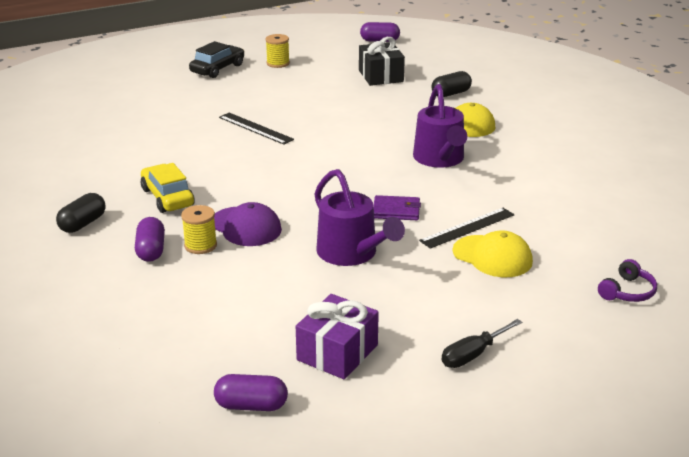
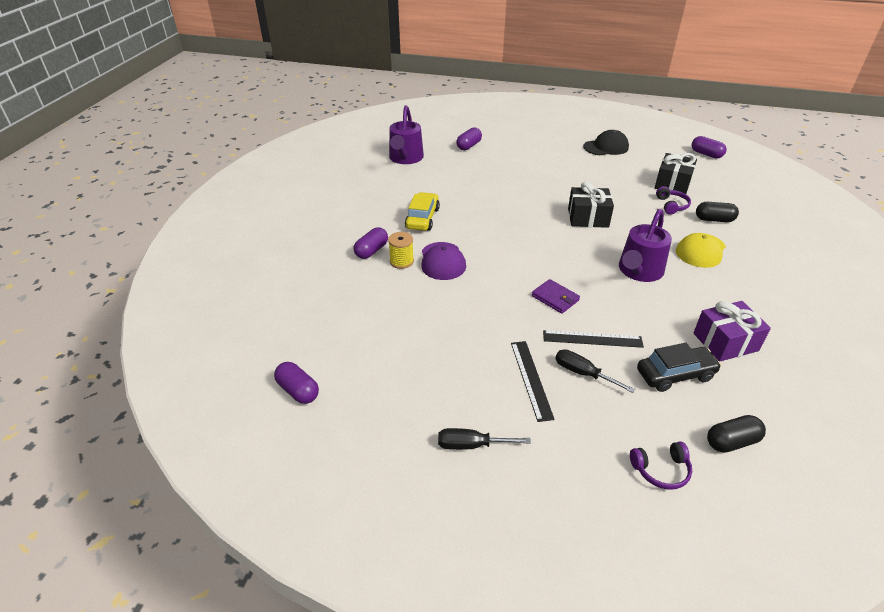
camera: 40 degrees right, 10 degrees up
black capsule [56,193,105,233] -> black capsule moved to [707,415,766,453]
black car [189,41,244,78] -> black car moved to [637,343,721,392]
black ruler [219,113,294,145] -> black ruler moved to [511,341,555,422]
yellow spool [265,34,290,68] -> black cap [583,130,629,155]
purple gift [296,294,379,379] -> purple gift moved to [693,301,771,362]
purple watering can [314,169,405,266] -> purple watering can moved to [389,105,424,164]
yellow cap [453,230,533,277] -> black screwdriver [555,349,635,393]
none -> purple capsule [456,128,482,150]
none -> black gift [568,181,614,228]
none -> purple headphones [656,186,691,215]

